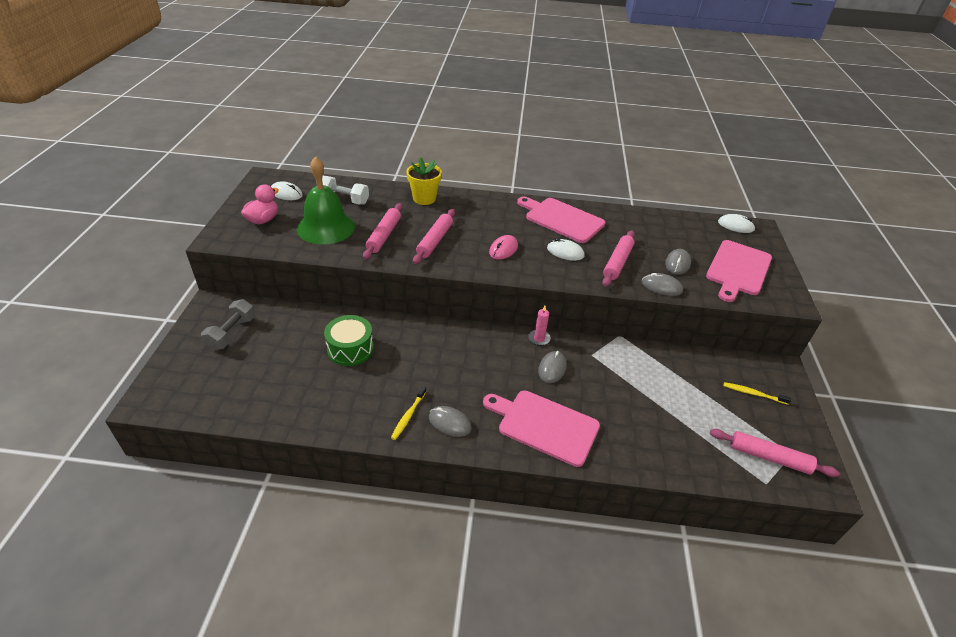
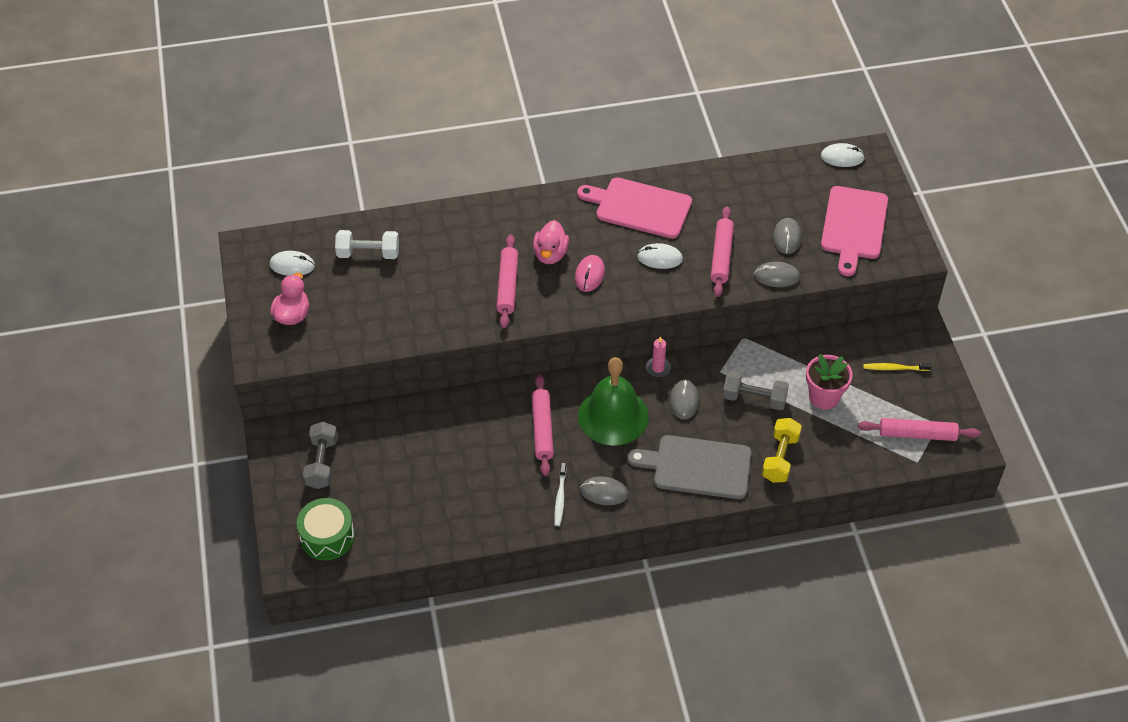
camera: 15 degrees left, 10 degrees up
green bell [297,156,355,245] -> green bell moved to [578,357,649,446]
green drum [324,315,374,366] -> green drum moved to [297,498,355,560]
pink rolling pin [363,203,403,260] -> pink rolling pin moved to [532,375,554,476]
yellow toothbrush [391,386,426,440] -> white toothbrush [554,463,567,526]
yellow flower pot [406,157,442,205] -> none
pink cutting board [483,390,600,467] -> grey cutting board [628,435,751,499]
none -> pink duck [533,220,569,264]
none -> grey dumbbell [723,371,789,410]
none -> yellow dumbbell [762,418,802,483]
none -> pink flower pot [806,354,853,409]

